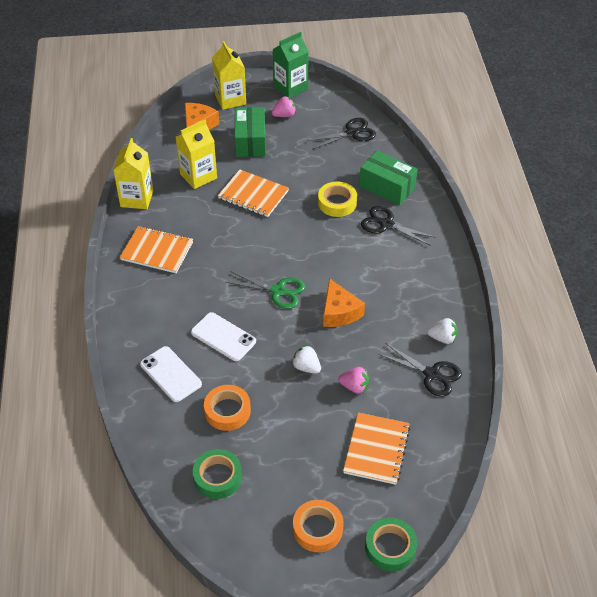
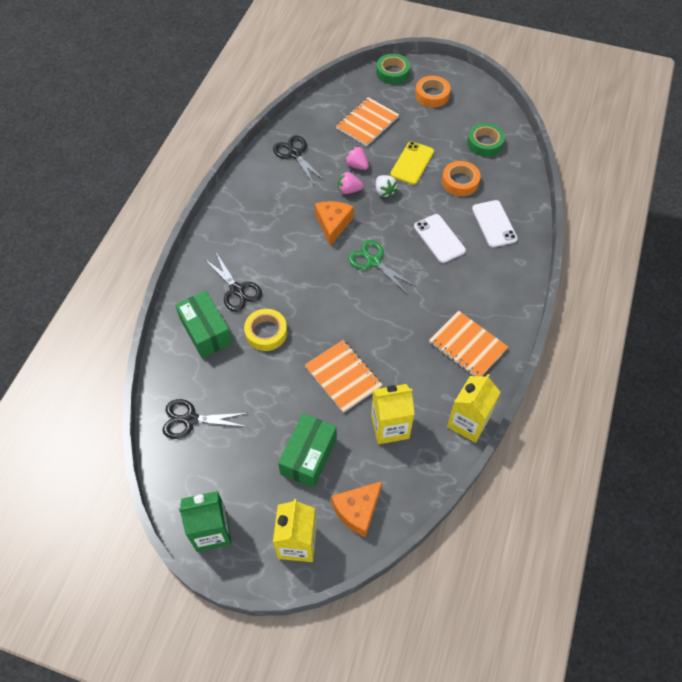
camera: 155 degrees left, 10 degrees up
pink strawberry [272,96,296,117] -> pink strawberry moved to [338,172,364,194]
white strawberry [427,318,458,344] -> none
none -> yellow phone [390,141,434,185]

